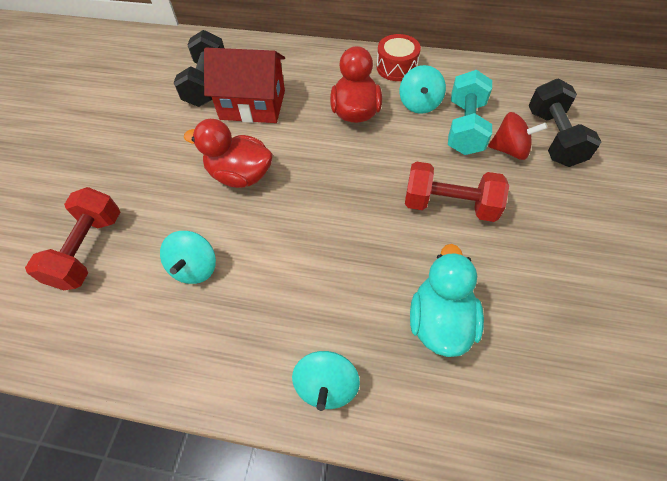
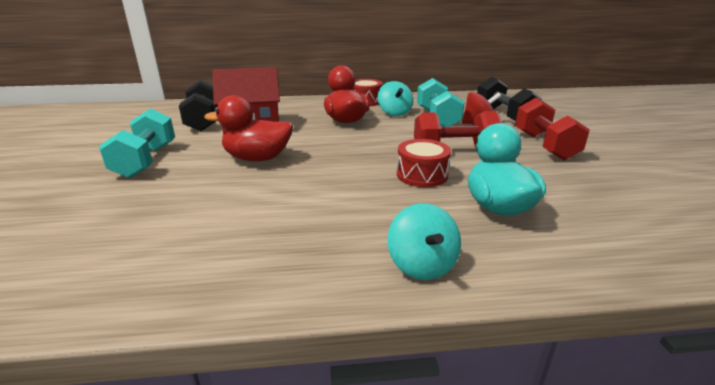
camera: 20 degrees left, 30 degrees down
red dumbbell [25,187,120,290] -> red dumbbell moved to [515,98,590,160]
turquoise spinning top [160,231,216,284] -> none
none -> turquoise dumbbell [99,108,175,178]
none -> red drum [397,139,451,187]

